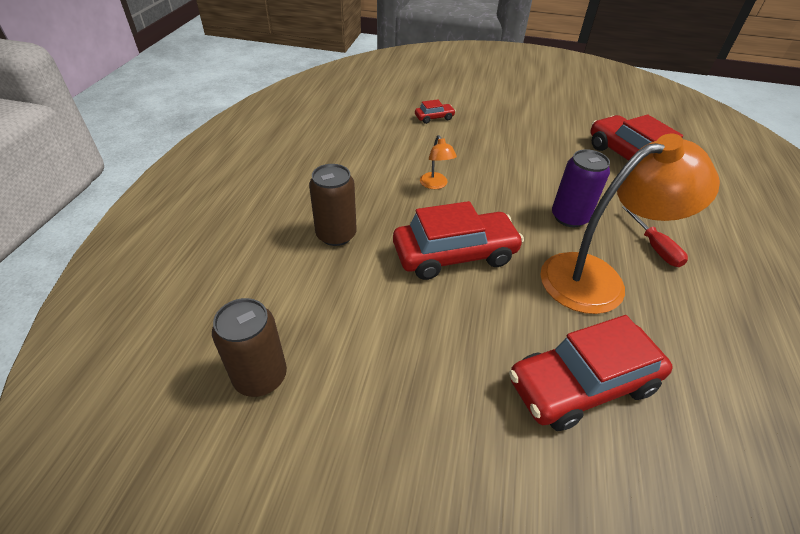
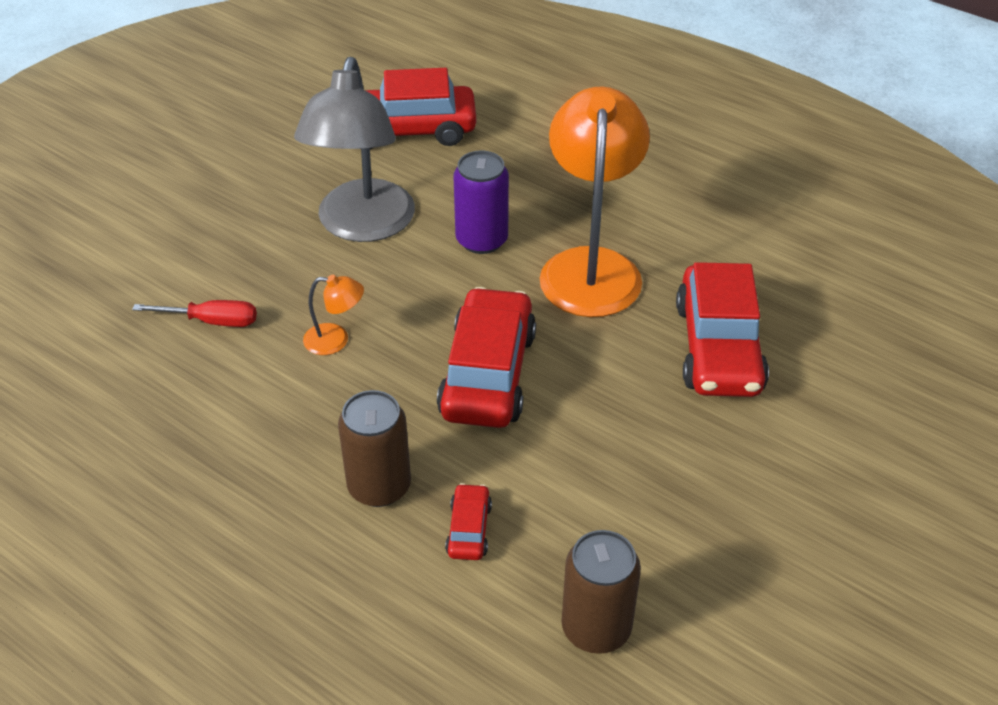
camera: 65 degrees left, 0 degrees up
red car [415,99,456,124] -> red car moved to [445,483,492,560]
red screwdriver [622,206,688,267] -> red screwdriver moved to [132,300,257,327]
none -> grey lamp [294,57,415,242]

